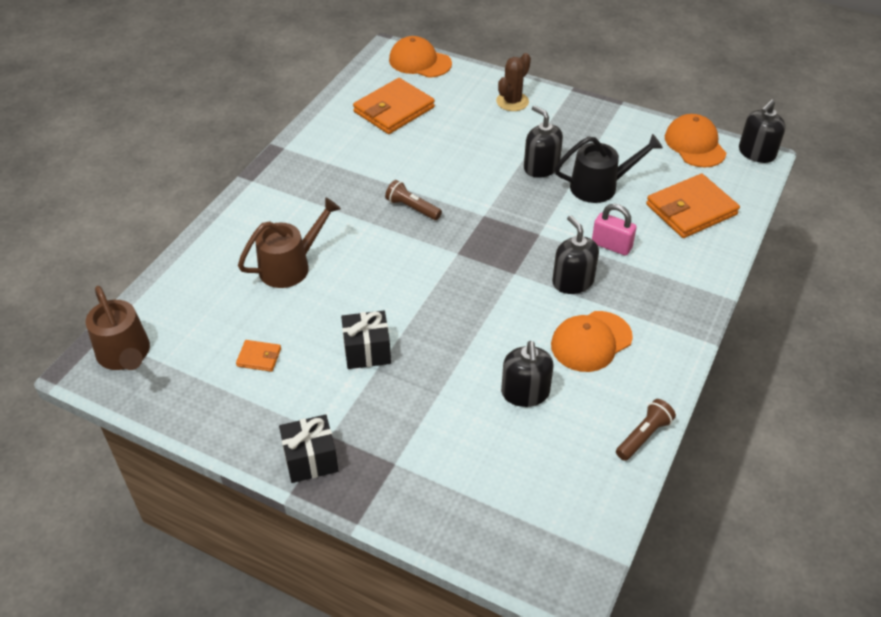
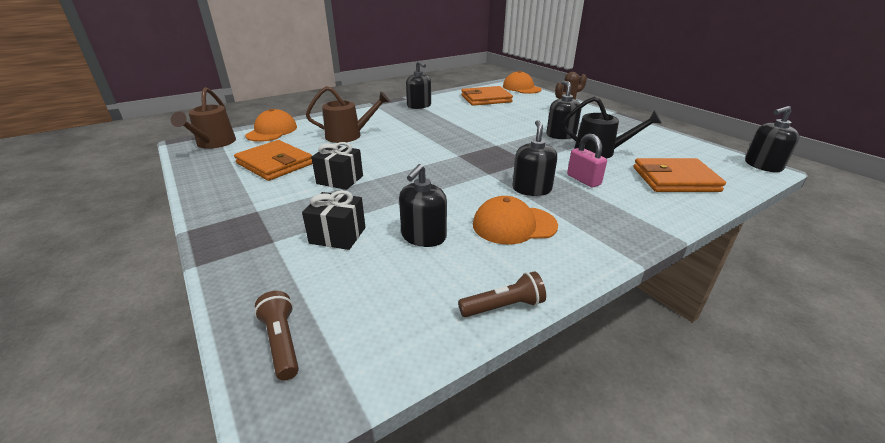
camera: 30 degrees right, 15 degrees down
orange wallet [236,340,281,372] -> orange wallet [234,140,312,181], size x2.19
black gift [279,414,338,483] -> black gift moved to [302,190,365,250]
brown flashlight [385,180,442,220] -> brown flashlight moved to [254,291,299,381]
orange cap [665,114,726,168] -> orange cap moved to [245,109,297,142]
none -> black soap dispenser [406,61,431,109]

